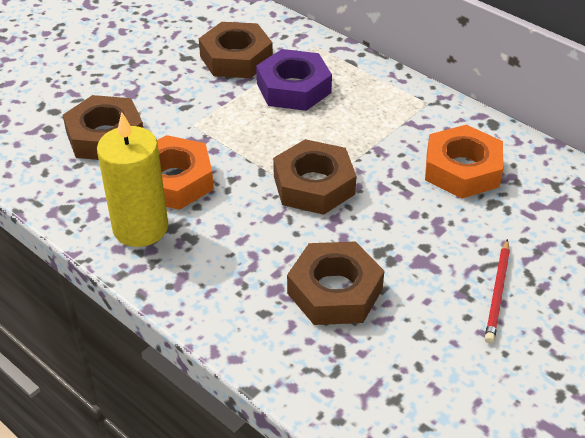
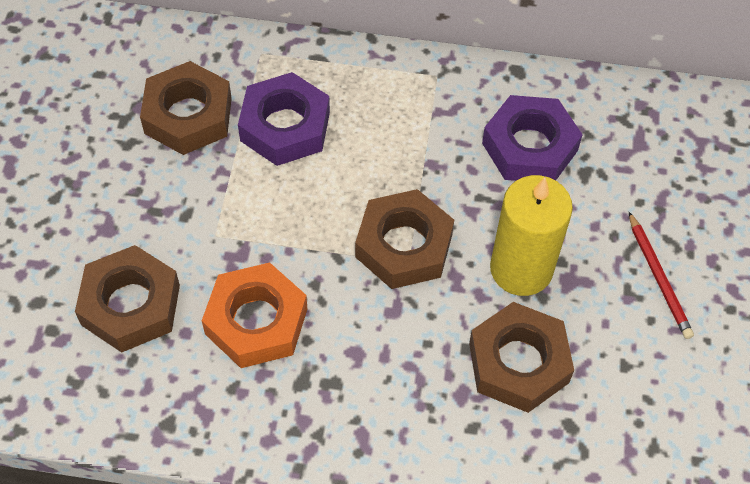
camera: 35 degrees left, 15 degrees up
yellow candle [97,112,168,247] -> yellow candle moved to [490,175,573,296]
orange nut [425,125,503,198] -> purple nut [482,95,582,181]

